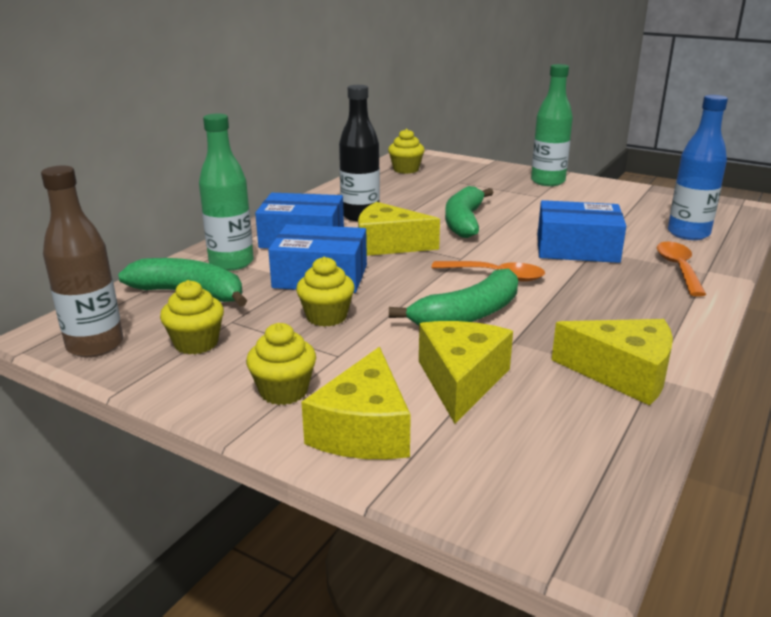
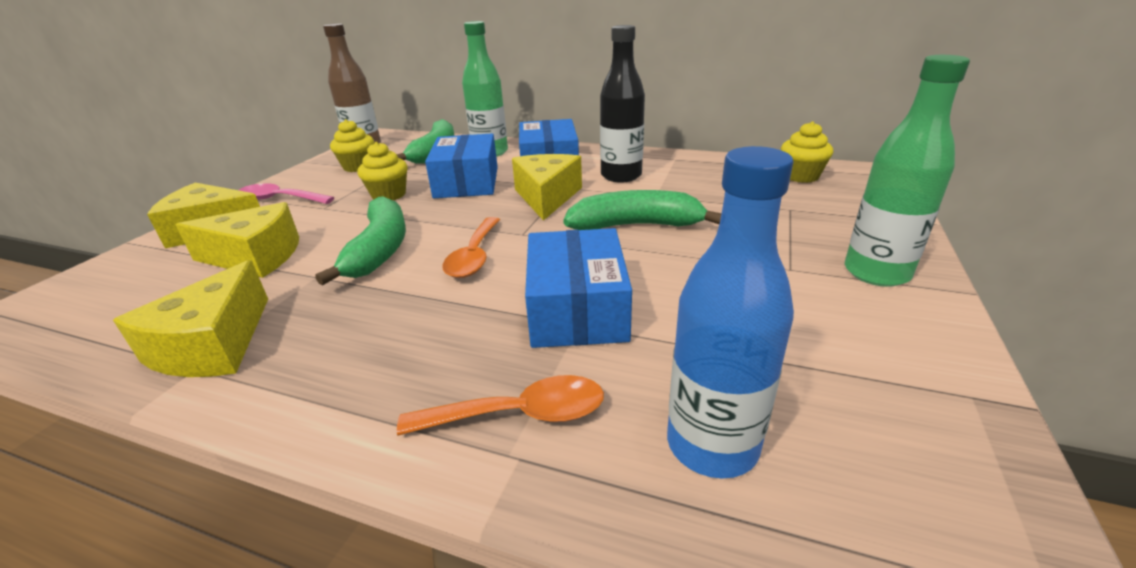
camera: 80 degrees right, 5 degrees up
yellow cupcake [246,323,316,405] -> pink spoon [239,183,334,204]
green banana [389,269,518,326] -> green banana turned 135 degrees counterclockwise [315,197,406,286]

